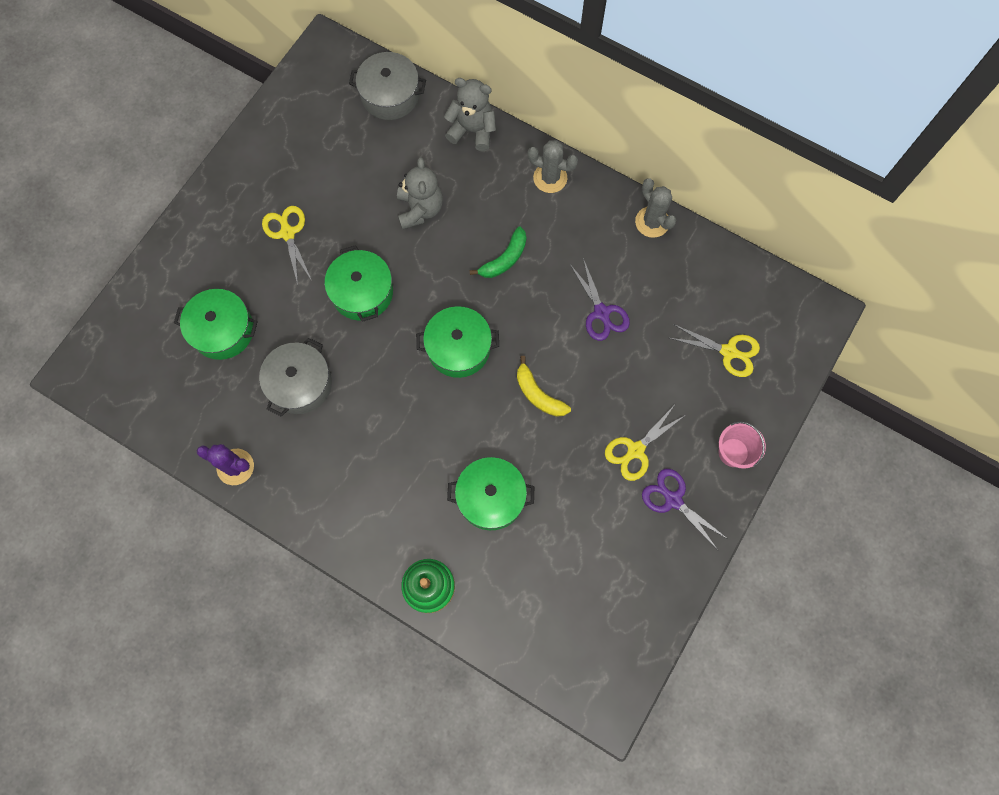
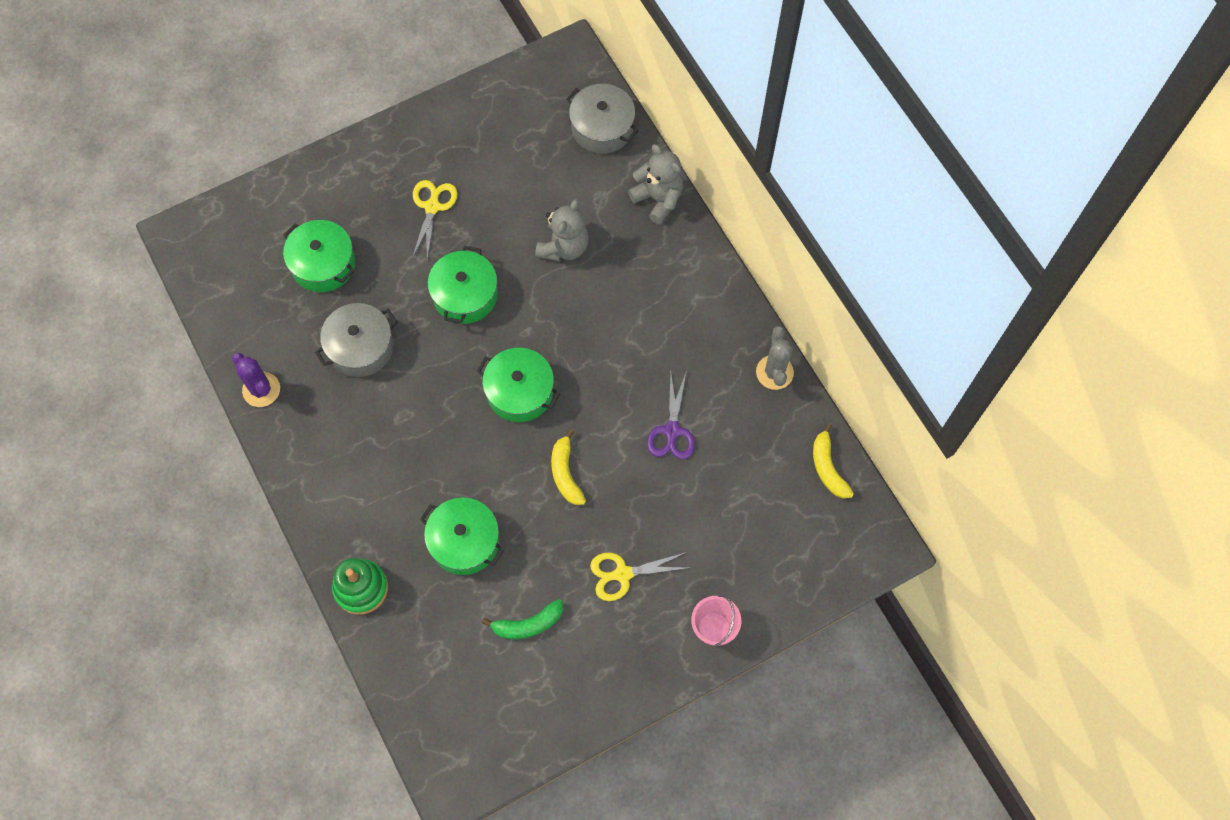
camera: 30 degrees right, 5 degrees down
green banana [470,227,526,278] -> green banana moved to [482,599,563,639]
grey cactus [528,140,578,193] -> none
purple scissors [642,469,728,550] -> none
yellow scissors [670,324,760,377] -> none
none -> yellow banana [813,423,854,499]

